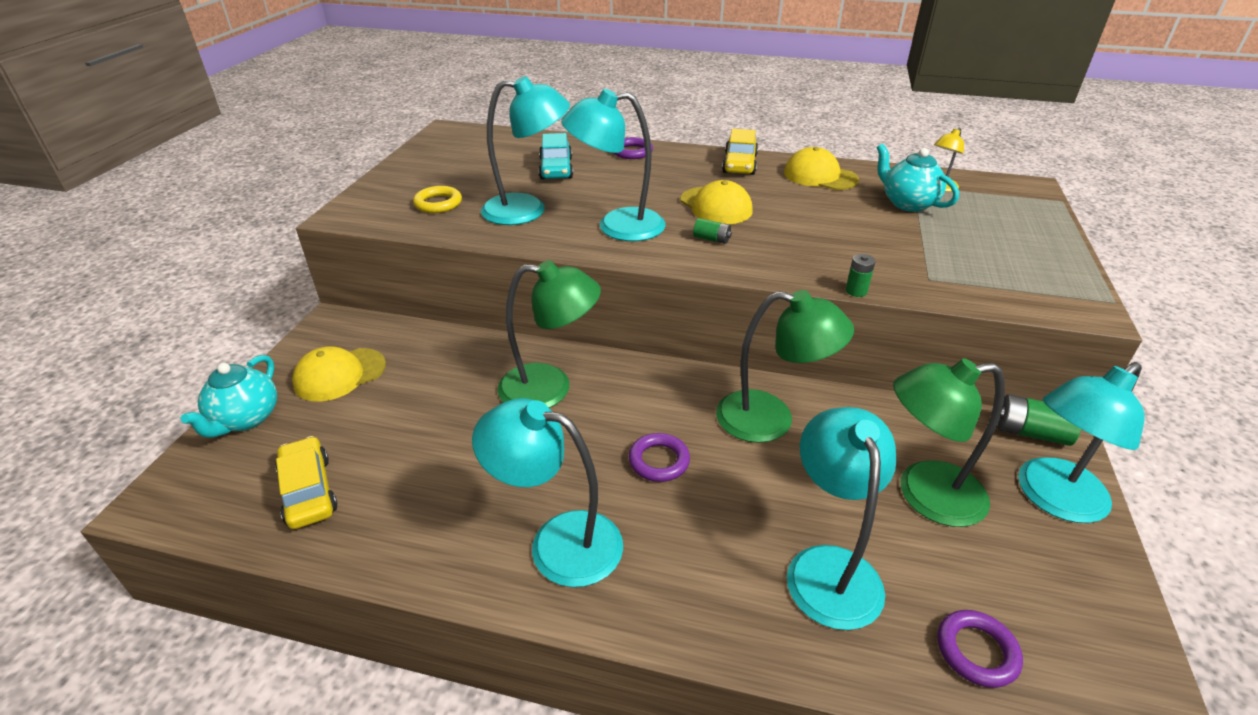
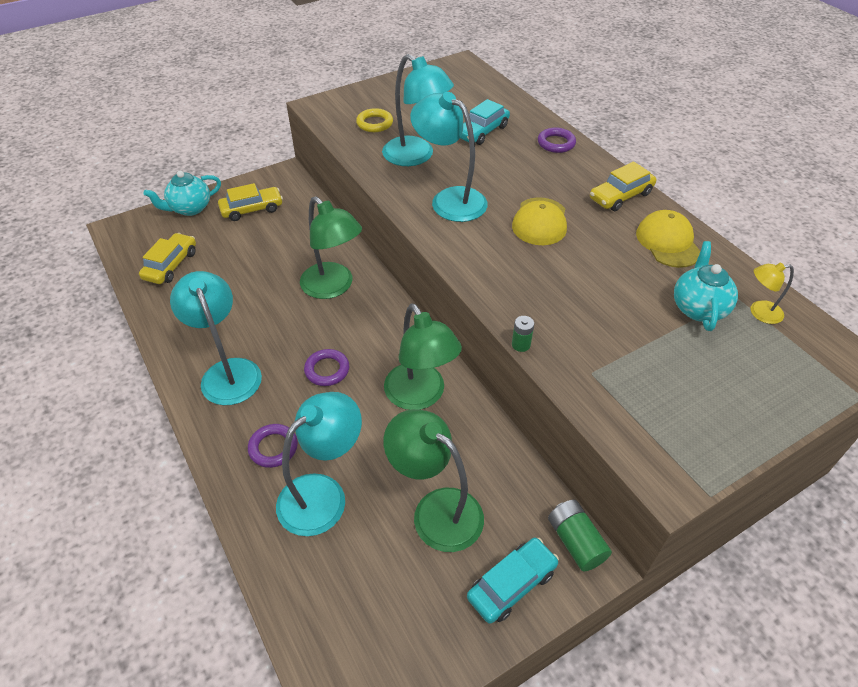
camera: 45 degrees right, 10 degrees up
yellow cap [292,346,386,402] -> yellow car [218,183,283,221]
green battery [693,218,732,244] -> none
purple ring [937,610,1023,688] -> purple ring moved to [248,424,298,468]
turquoise lamp [1018,362,1144,523] -> turquoise car [467,538,559,624]

